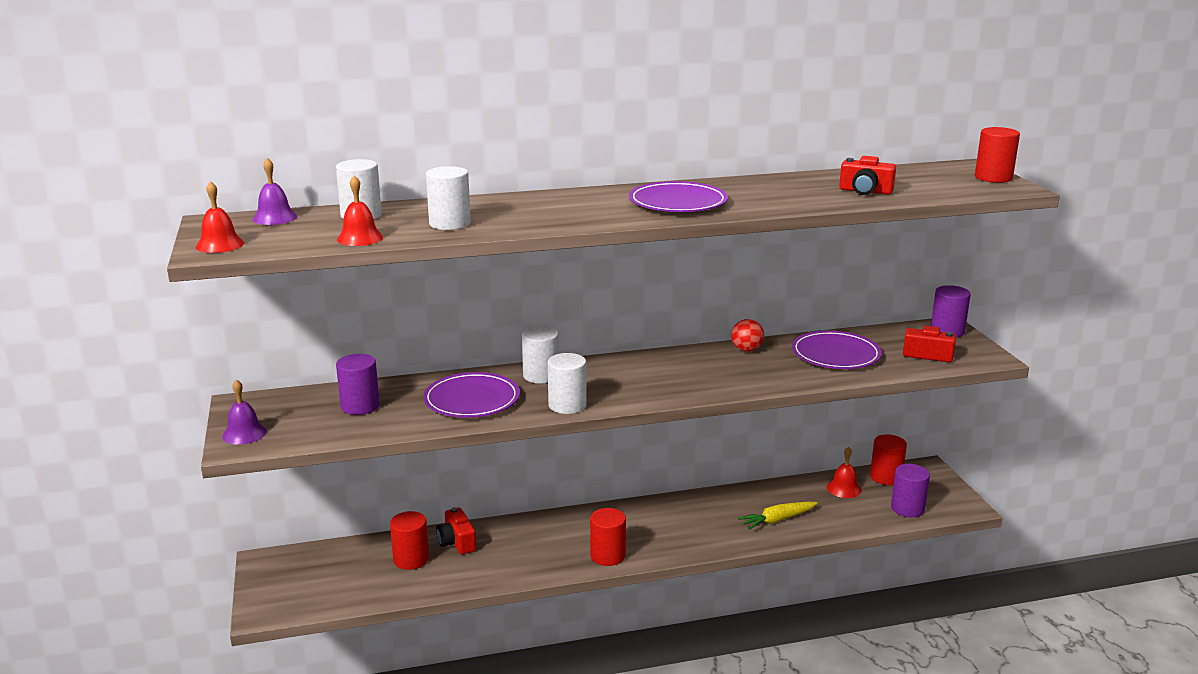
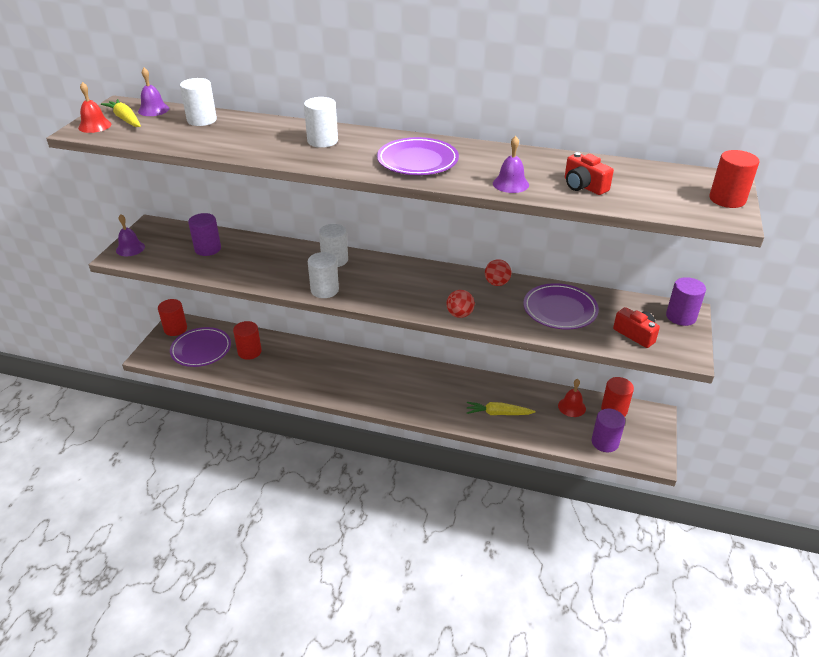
camera: 30 degrees right, 15 degrees up
red bell [337,175,383,246] -> none
purple plate [423,372,520,418] -> purple plate moved to [170,327,231,367]
white cylinder [426,166,471,230] -> white cylinder moved to [304,97,338,148]
red camera [436,507,476,554] -> none
red cylinder [590,508,626,566] -> red cylinder moved to [158,299,187,336]
none -> yellow carrot [101,99,141,127]
none -> red ball [446,290,475,318]
none -> purple bell [493,136,529,193]

